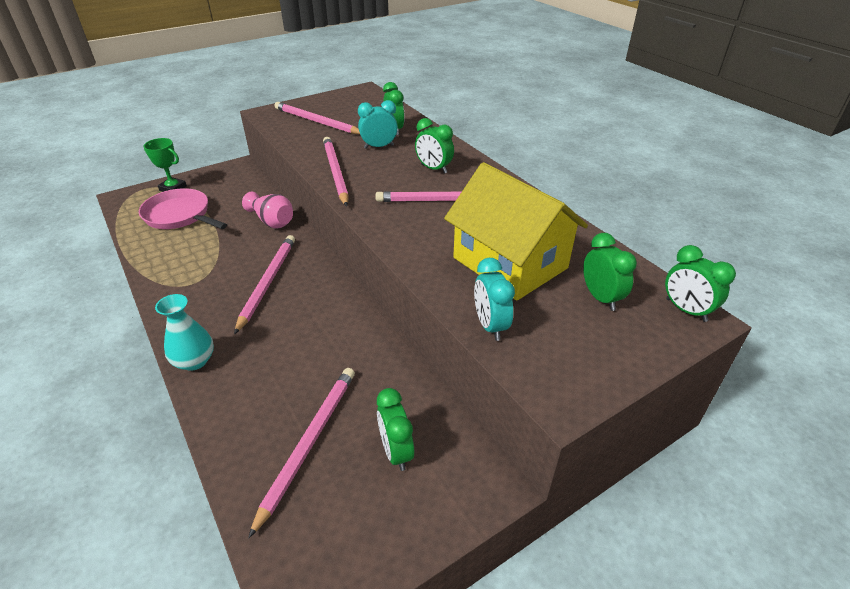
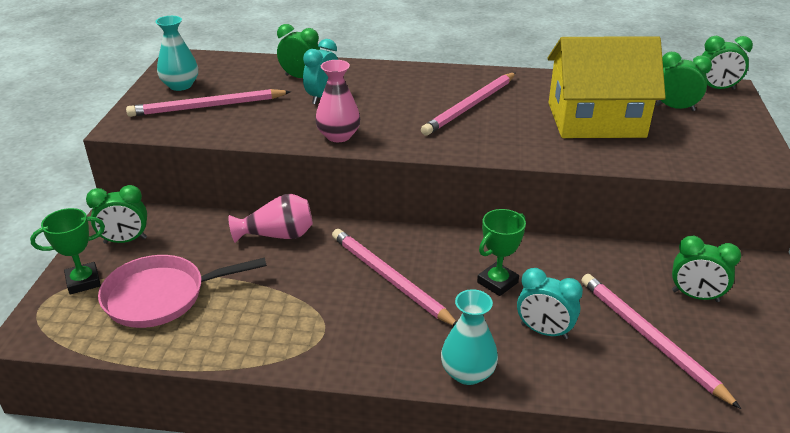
camera: 50 degrees left, 5 degrees down
pink pencil [323,137,349,207] -> pink vase [315,60,360,142]
green clock [415,118,454,174] -> green clock moved to [86,185,147,244]
turquoise clock [474,258,515,341] -> turquoise clock moved to [517,268,583,339]
none -> turquoise vase [155,16,198,91]
none -> green trophy [477,209,526,296]

